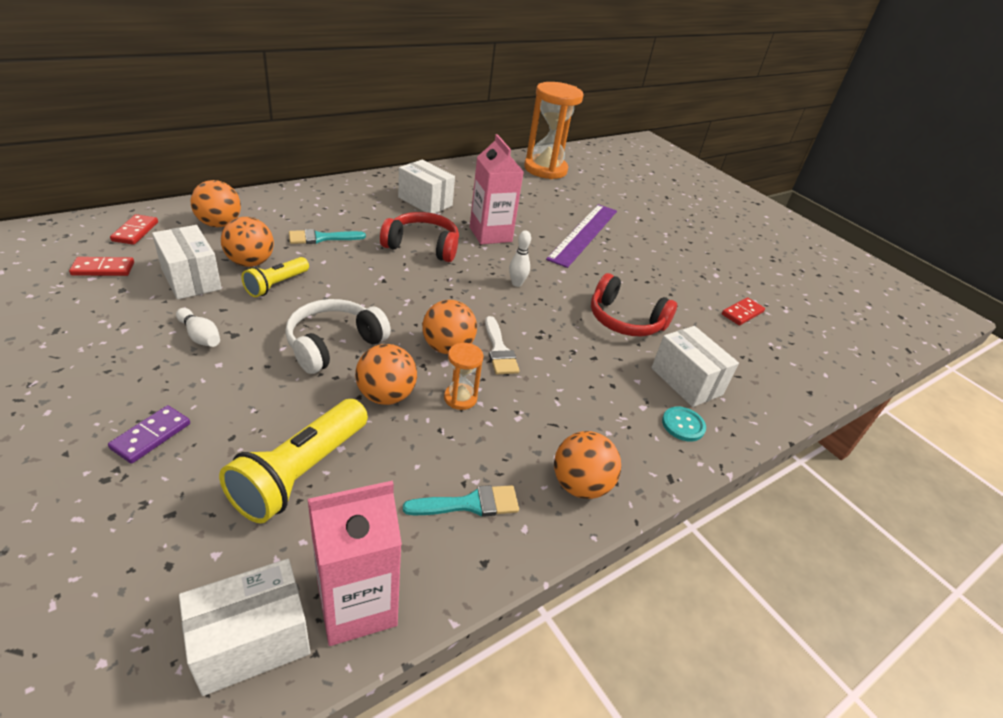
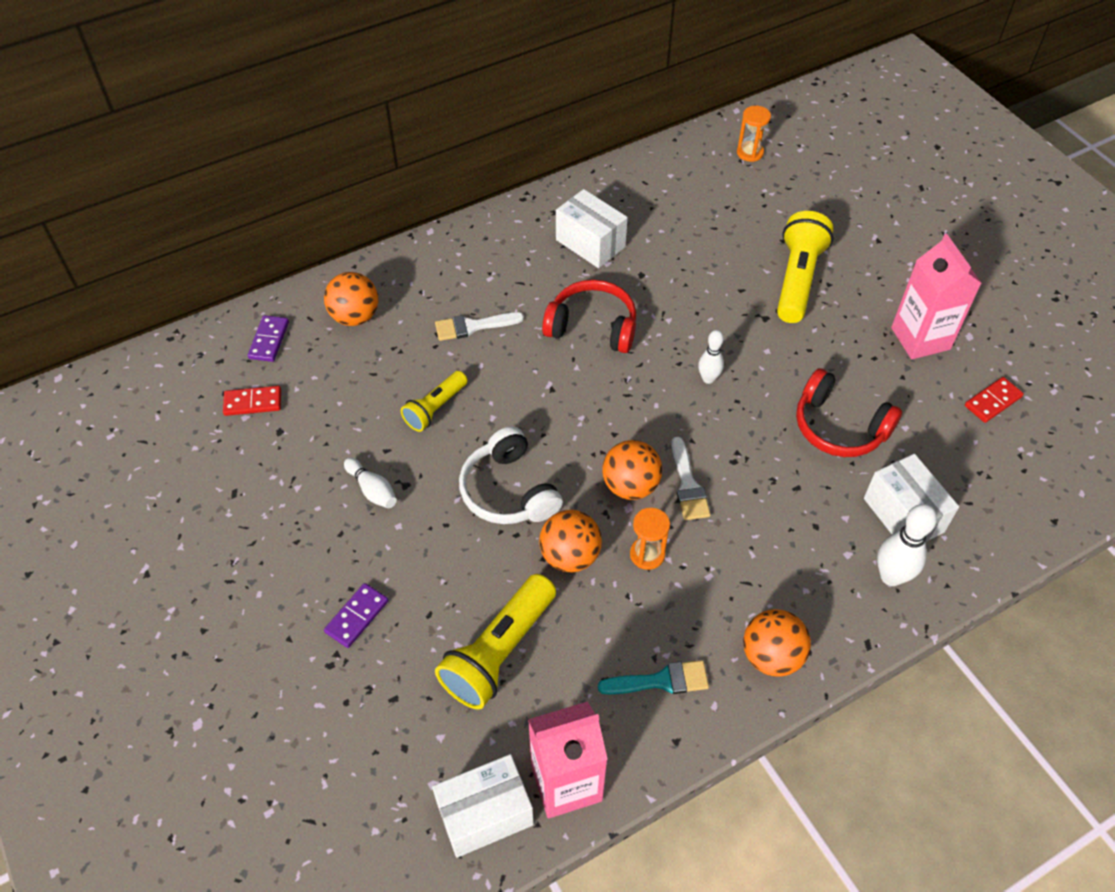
camera: 10 degrees right, 15 degrees up
red domino [110,214,158,245] -> purple domino [248,315,289,362]
white box [152,225,222,299] -> none
orange ball [221,217,274,267] -> none
white headphones [285,299,391,374] -> white headphones turned 75 degrees counterclockwise [459,426,563,524]
turquoise brush [289,229,366,244] -> white brush [435,312,524,341]
pink carton [470,134,524,244] -> pink carton moved to [891,234,982,359]
orange hourglass [524,82,584,179] -> orange hourglass [737,106,771,162], size x0.44
purple ruler [546,204,617,268] -> yellow flashlight [777,211,833,323]
turquoise button [662,407,706,441] -> white bowling pin [877,504,937,586]

